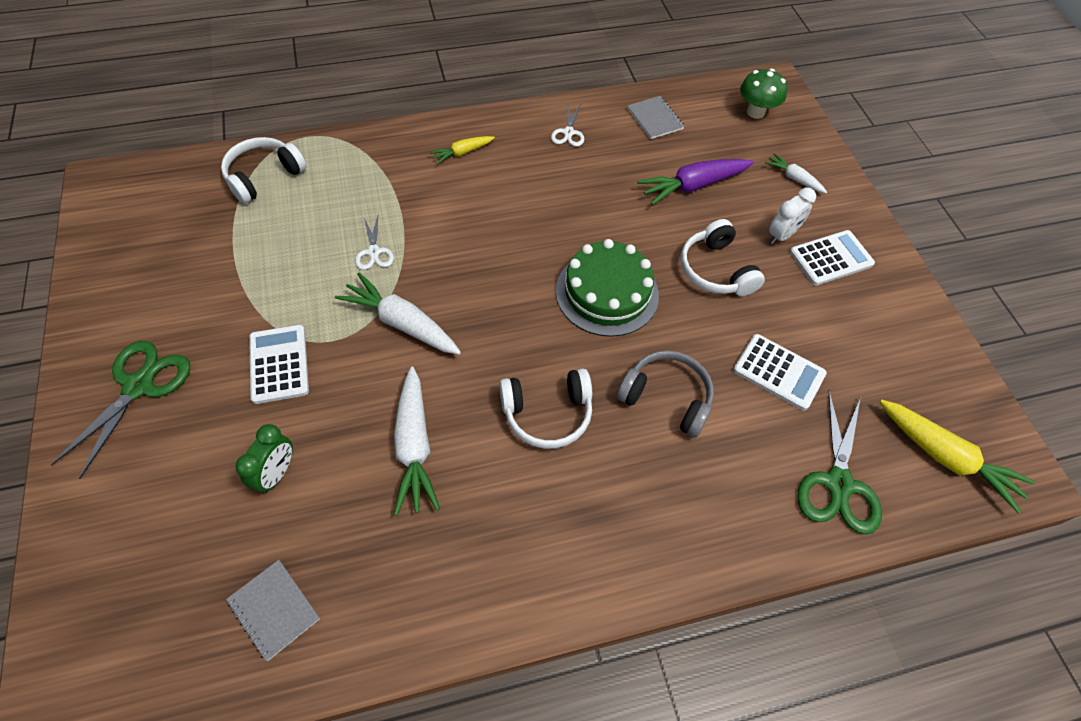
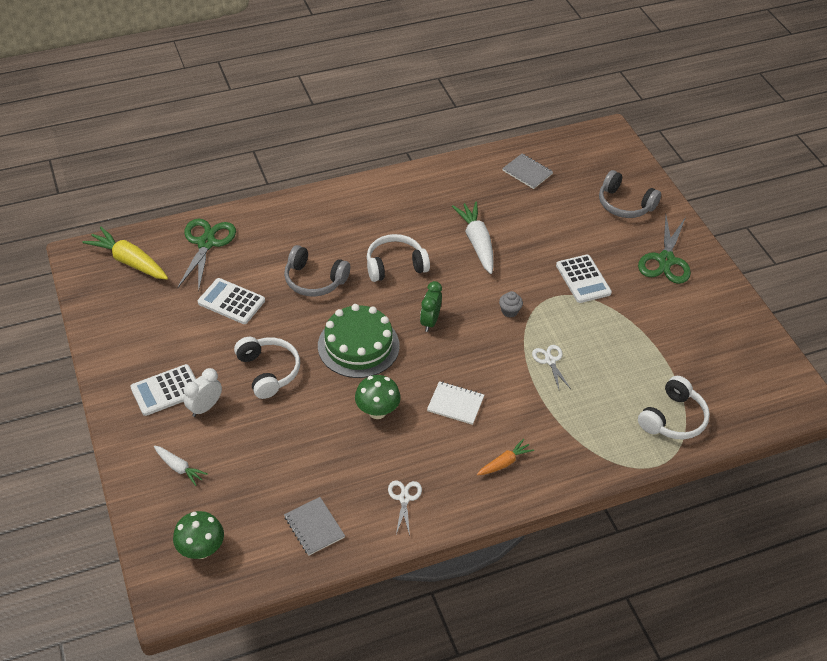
camera: 175 degrees right, 10 degrees down
green clock [235,424,293,493] -> green clock moved to [420,281,442,332]
white carrot [335,272,461,355] -> grey cupcake [499,291,523,318]
yellow carrot [430,136,495,164] -> orange carrot [477,439,534,475]
purple carrot [637,159,754,205] -> none
none -> green mushroom [355,375,401,419]
none -> white notebook [427,381,484,425]
none -> grey headphones [599,170,661,218]

